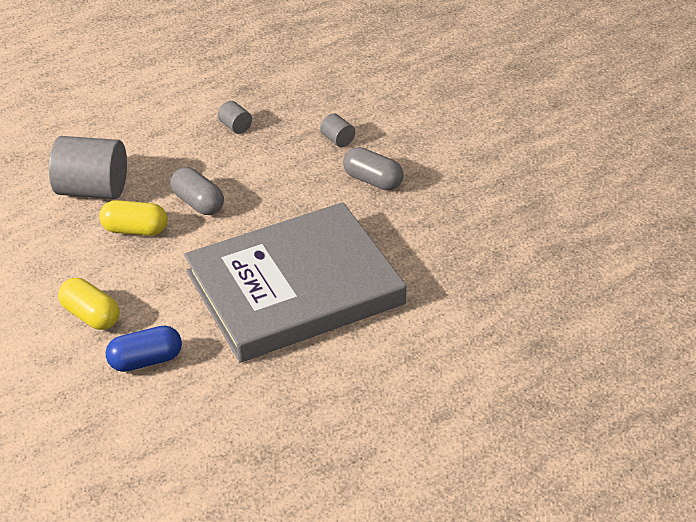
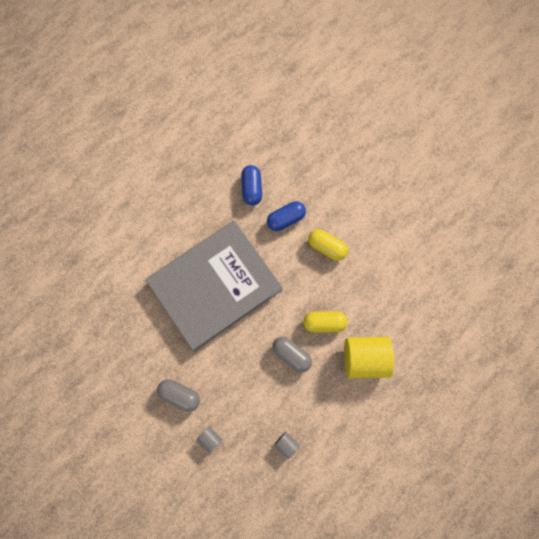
camera: 170 degrees right, 35 degrees up
grey cylinder [49,136,127,199] -> yellow cylinder [344,337,394,378]
none -> blue capsule [241,165,262,206]

